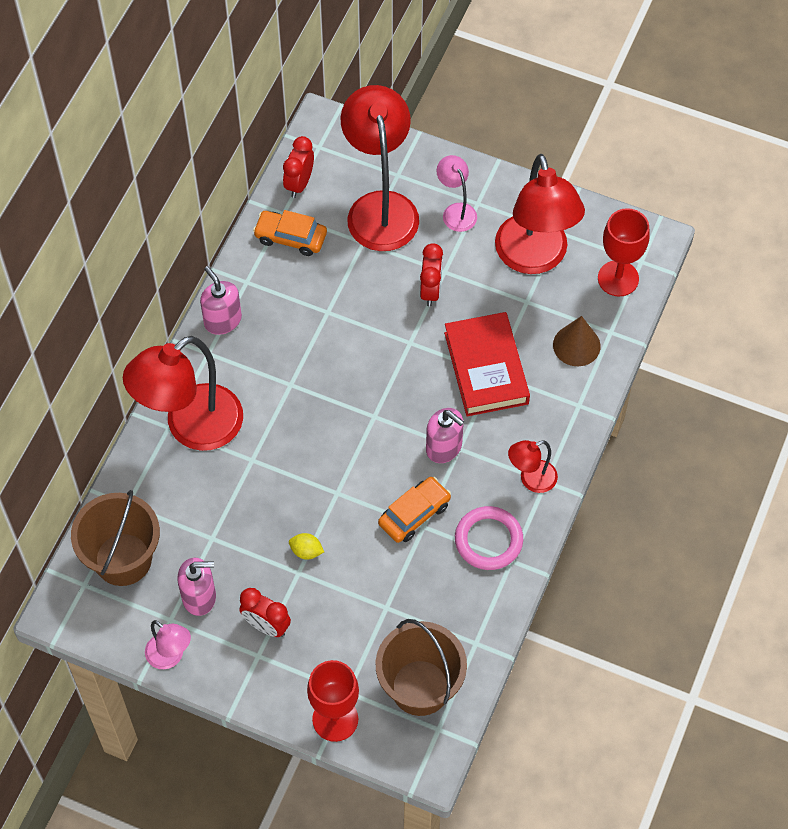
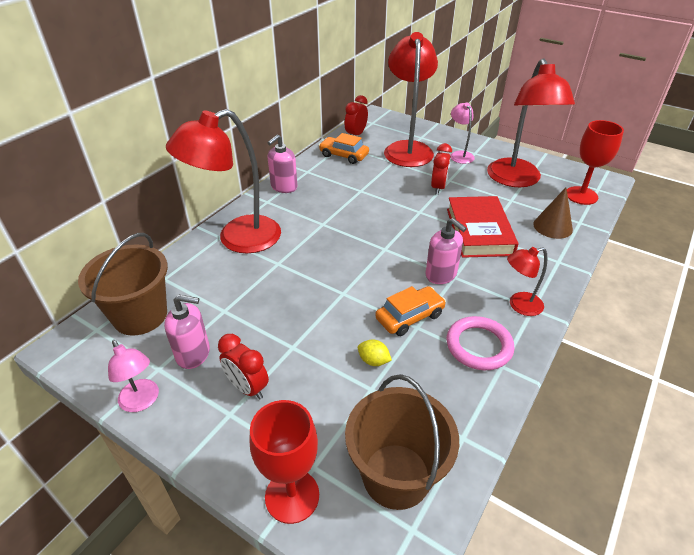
camera: 10 degrees right, 20 degrees down
pink soap dispenser [200,266,242,335] -> pink soap dispenser turned 120 degrees counterclockwise [268,134,298,193]
yellow lemon [289,533,324,560] -> yellow lemon moved to [358,339,392,366]

